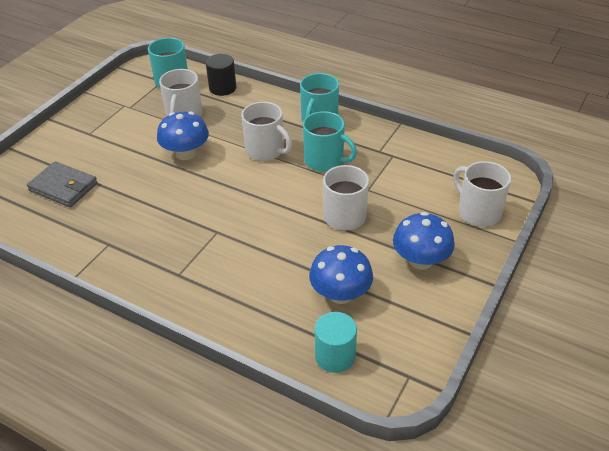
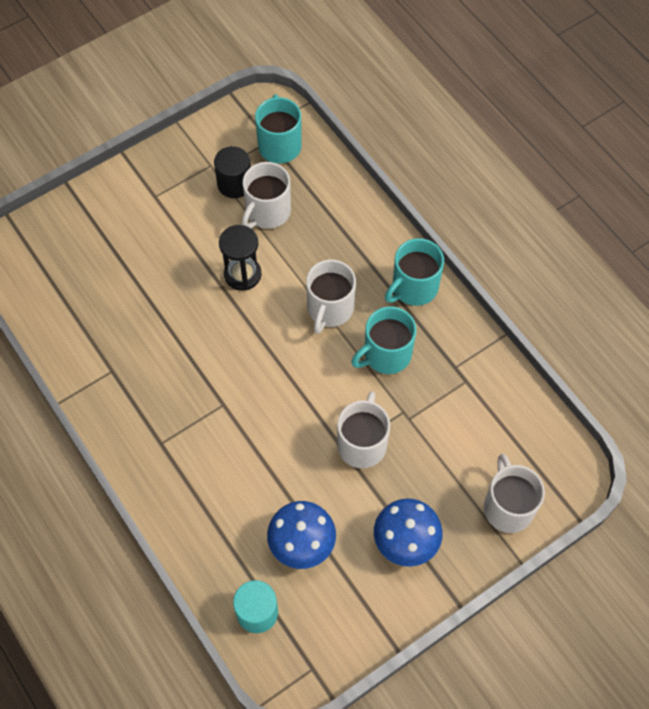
camera: 25 degrees right, 20 degrees up
grey wallet [27,161,98,207] -> none
blue mushroom [157,112,209,160] -> black hourglass [219,225,262,291]
black cylinder [206,54,236,96] -> black cylinder moved to [214,146,251,198]
white mug [241,102,292,161] -> white mug turned 45 degrees clockwise [306,260,356,334]
turquoise mug [303,111,357,172] -> turquoise mug turned 90 degrees clockwise [351,307,416,374]

